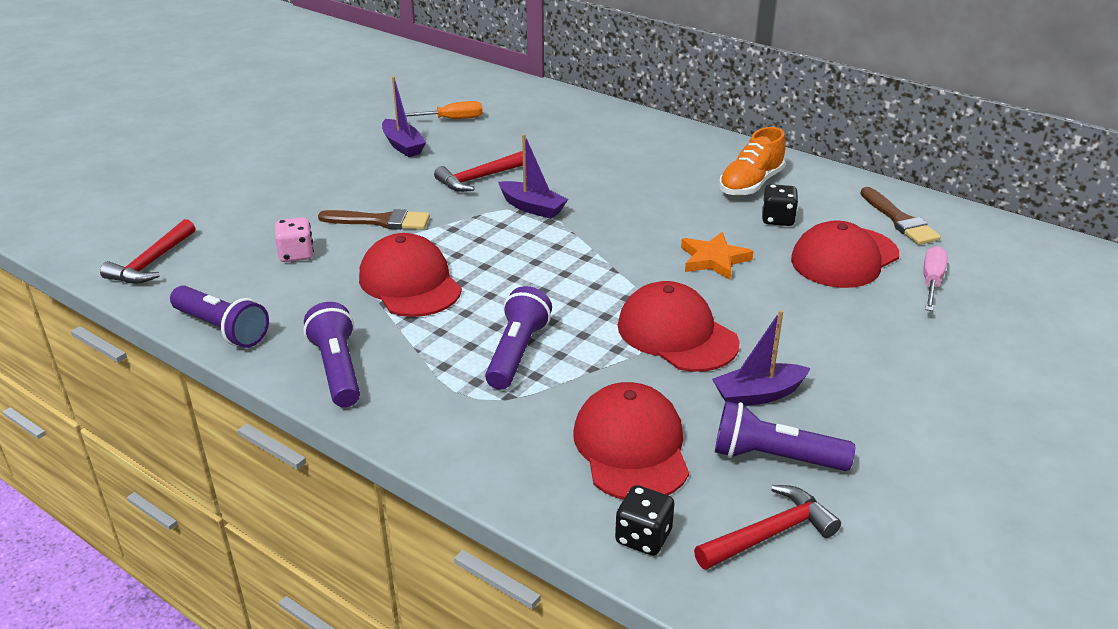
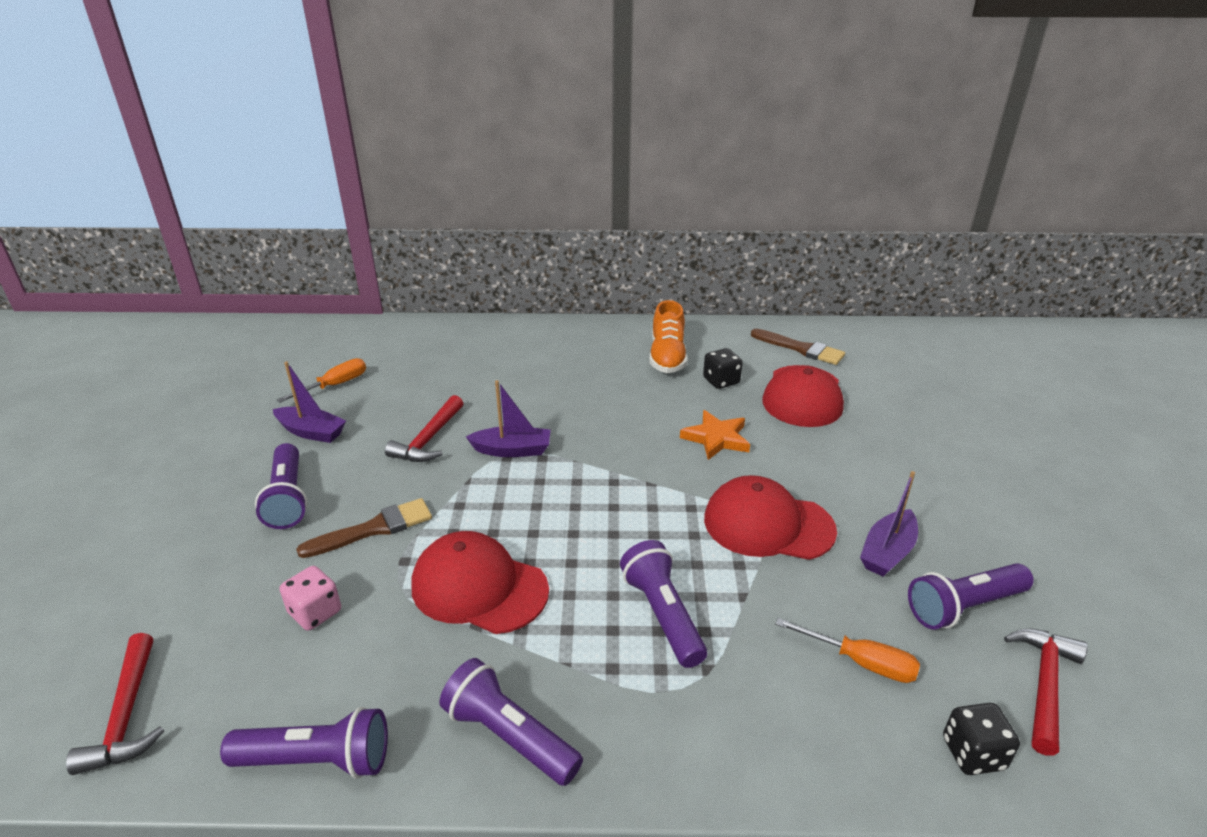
camera: 35 degrees left, 0 degrees up
red cap [573,382,689,499] -> orange screwdriver [775,618,920,683]
pink screwdriver [923,246,948,311] -> none
none -> purple flashlight [255,443,308,529]

